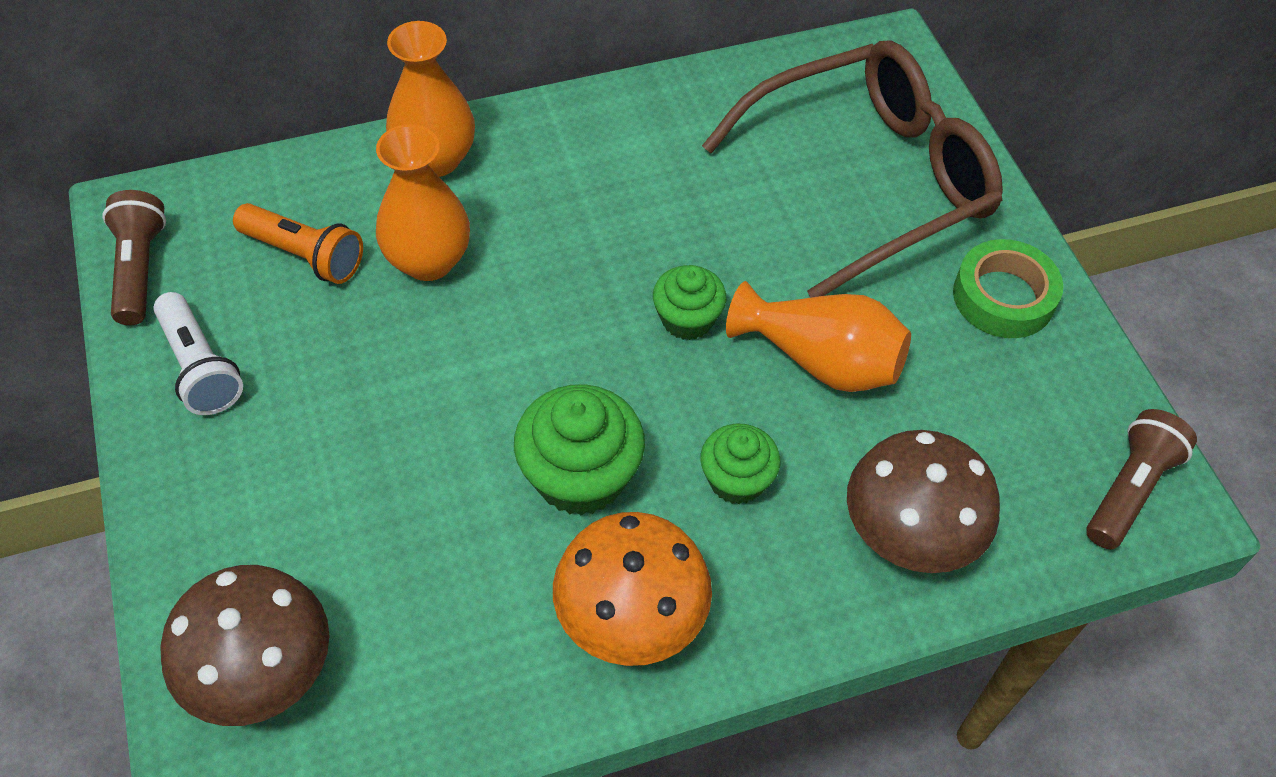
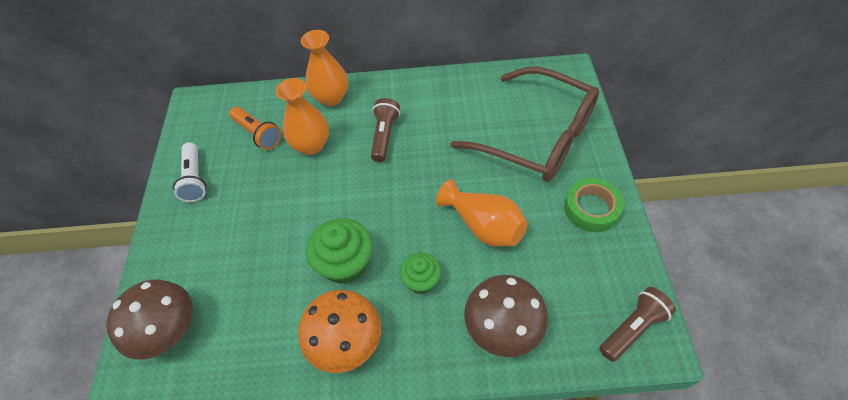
camera: 20 degrees right, 0 degrees up
brown flashlight [102,190,166,325] -> brown flashlight moved to [371,98,400,162]
green cupcake [653,265,726,340] -> none
brown glasses [702,41,1003,298] -> brown glasses turned 45 degrees clockwise [450,67,599,182]

